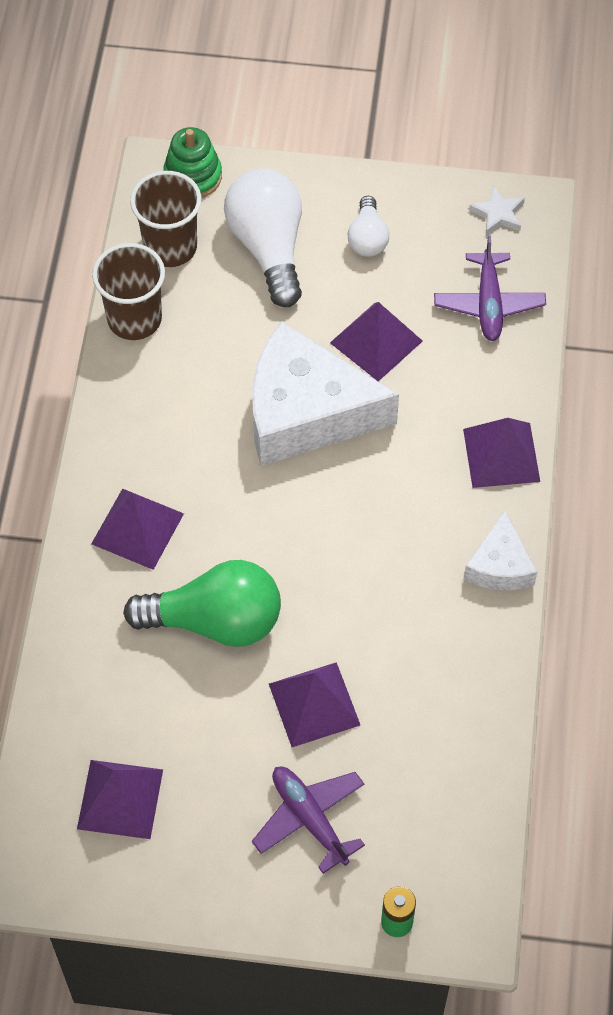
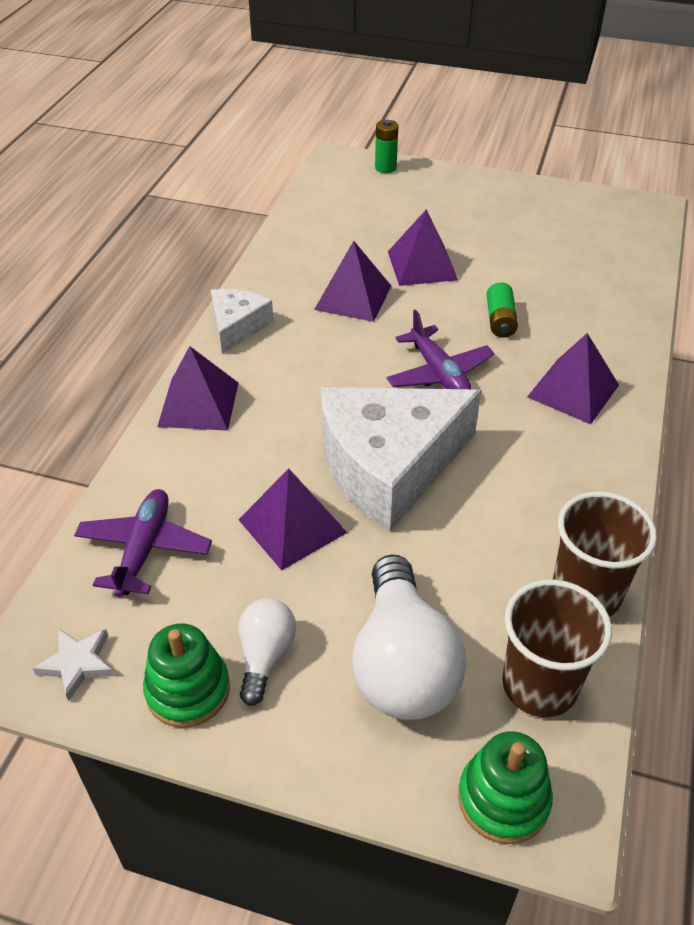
camera: 170 degrees left, 15 degrees down
purple pyramid [77,760,163,839] -> purple pyramid moved to [314,241,391,322]
green light bulb [123,560,281,647] -> green battery [487,282,518,337]
white cheese [252,322,399,466] -> white cheese turned 135 degrees clockwise [321,387,481,531]
purple plane [252,767,365,874] -> purple plane moved to [386,309,495,389]
none -> green stacking toy [143,623,230,728]

